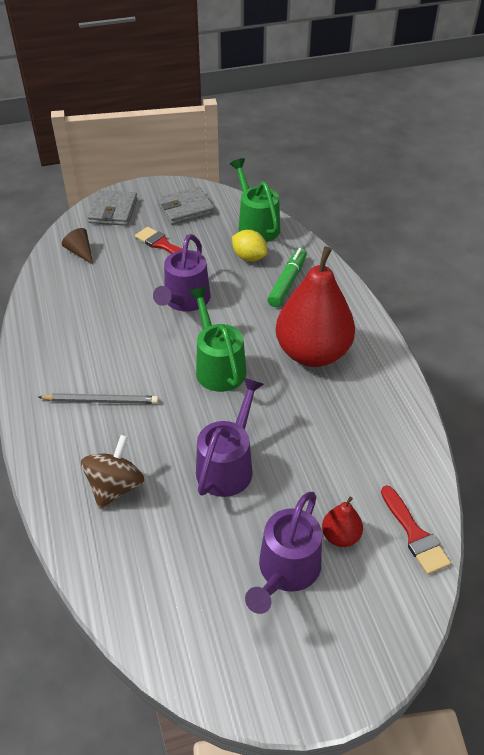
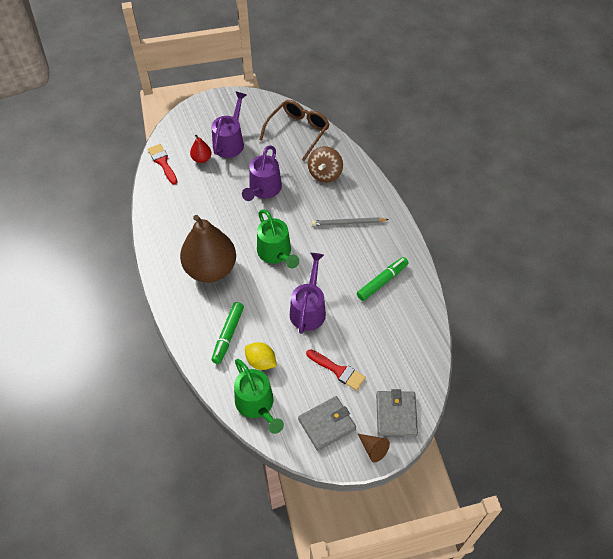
camera: 175 degrees right, 10 degrees up
brown cone [62,228,93,264] -> brown cone moved to [357,433,390,462]
red pear [276,246,355,367] -> brown pear [180,215,236,282]
none -> brown glasses [259,100,330,161]
none -> green marker [357,257,409,301]

